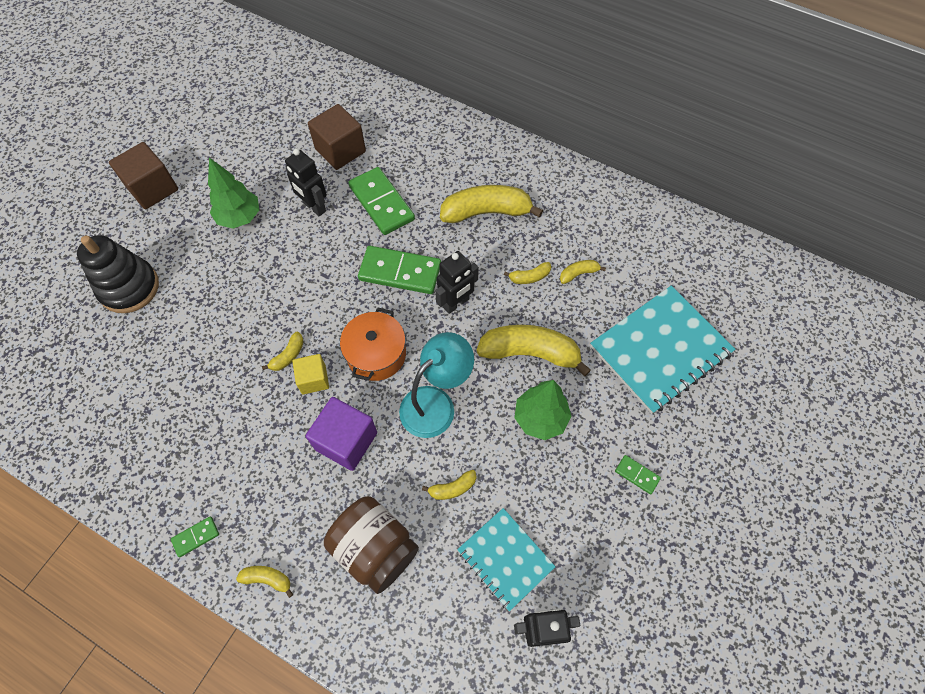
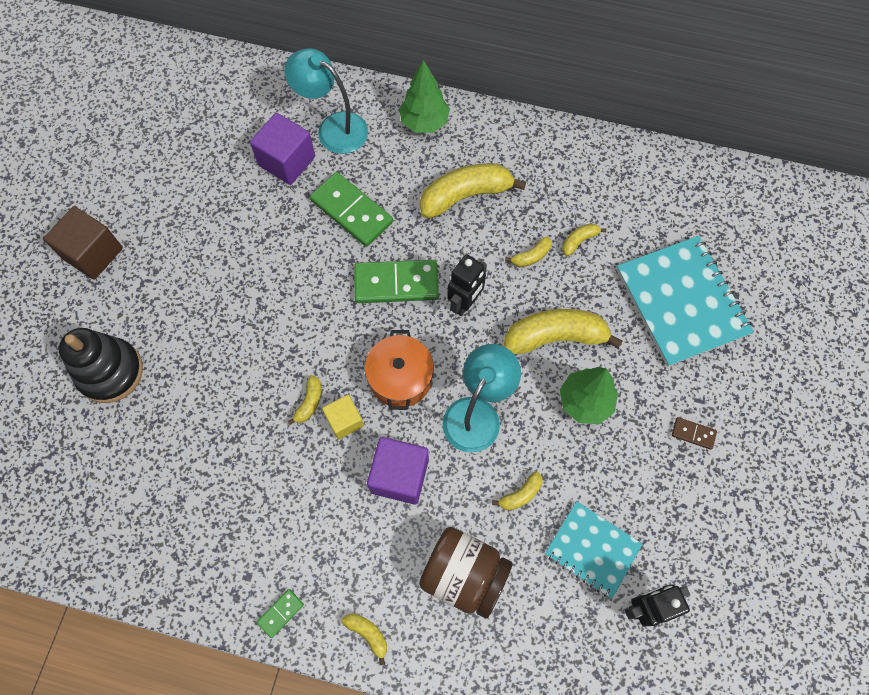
camera: 15 degrees left, 5 degrees up
green tree [208,158,259,229] -> green tree moved to [399,60,450,133]
yellow banana [236,566,293,598] -> yellow banana turned 45 degrees clockwise [342,614,387,665]
black robot [285,149,327,217] -> none
brown cube [308,104,366,170] -> purple cube [250,113,315,185]
turquoise notebook [590,286,735,414] -> turquoise notebook turned 60 degrees counterclockwise [616,236,754,367]
green domino [615,455,661,494] -> brown domino [672,417,717,450]
none -> turquoise lamp [284,48,368,154]

